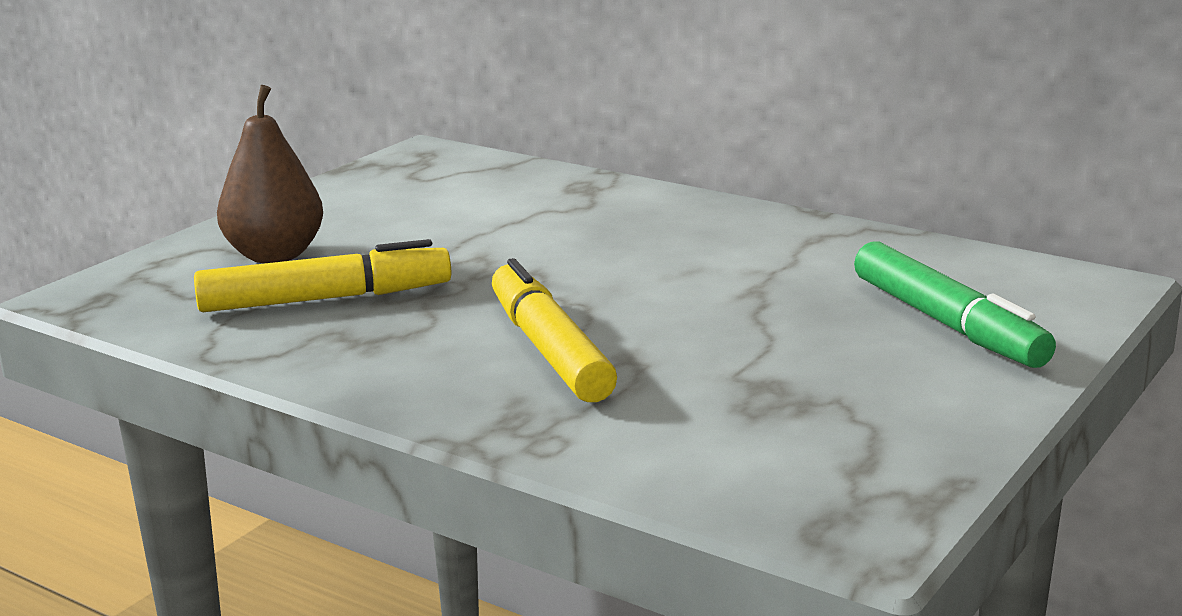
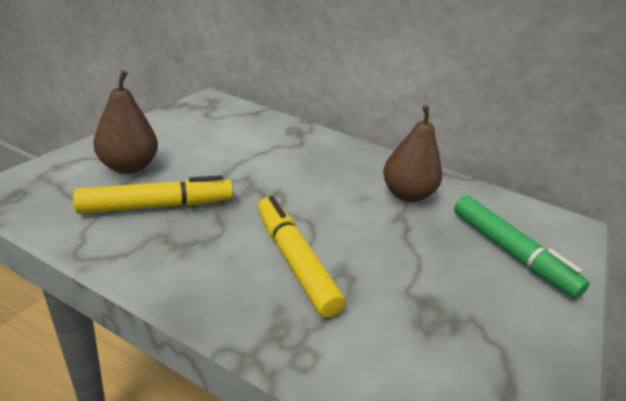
camera: 10 degrees left, 10 degrees up
none -> brown pear [383,105,442,202]

